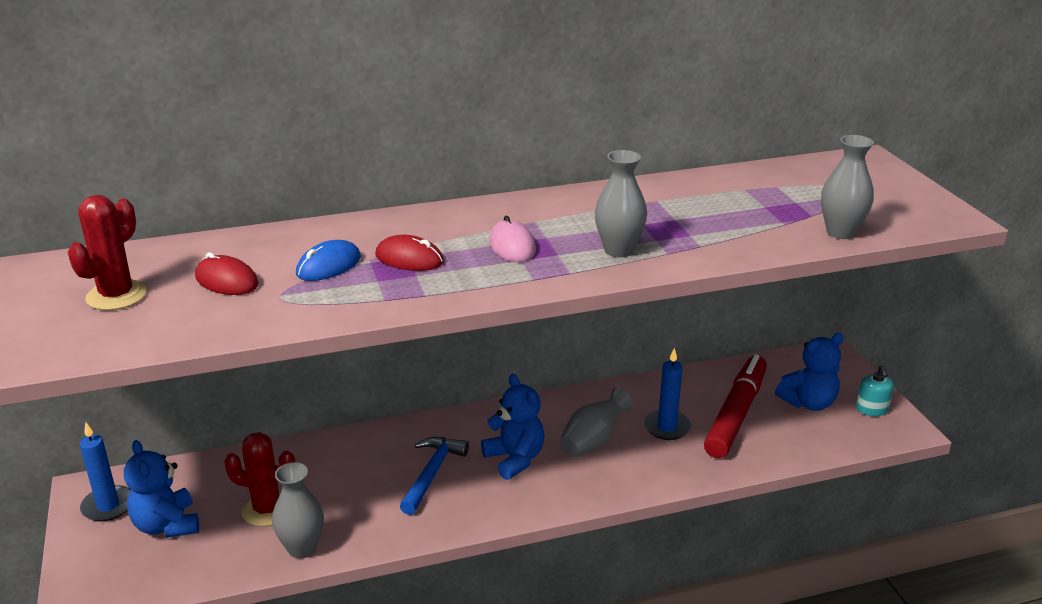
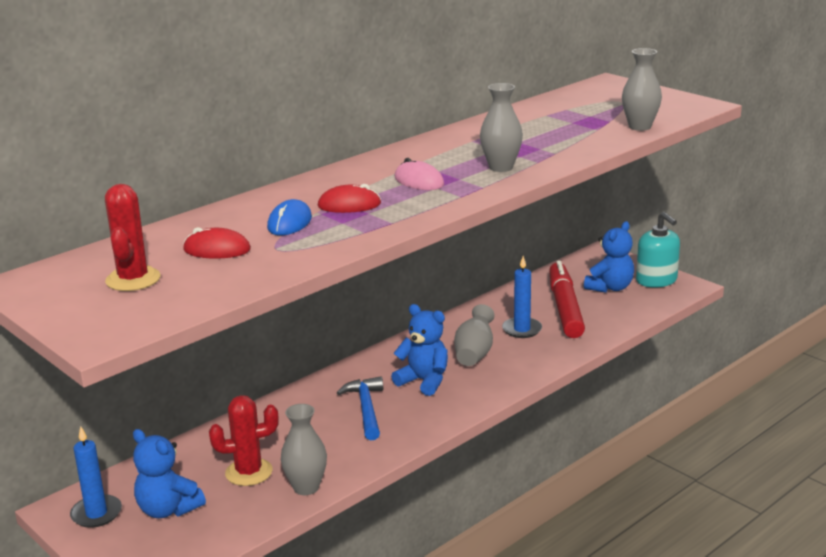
camera: 25 degrees left, 5 degrees down
turquoise soap dispenser [856,365,894,416] -> turquoise soap dispenser [636,212,680,288], size x1.67

